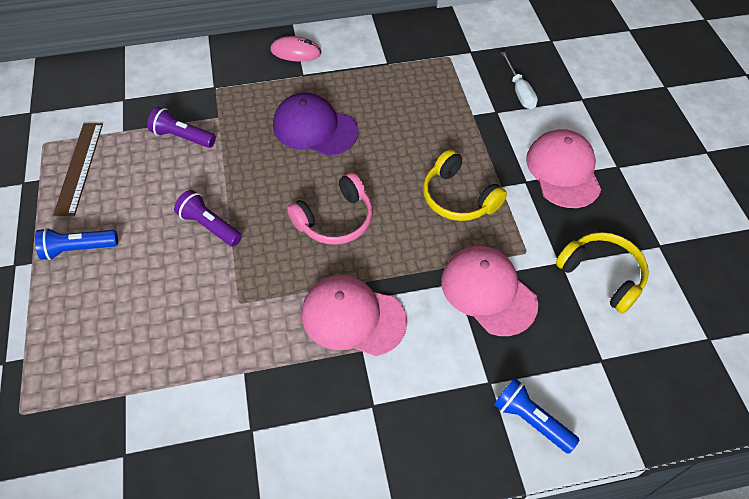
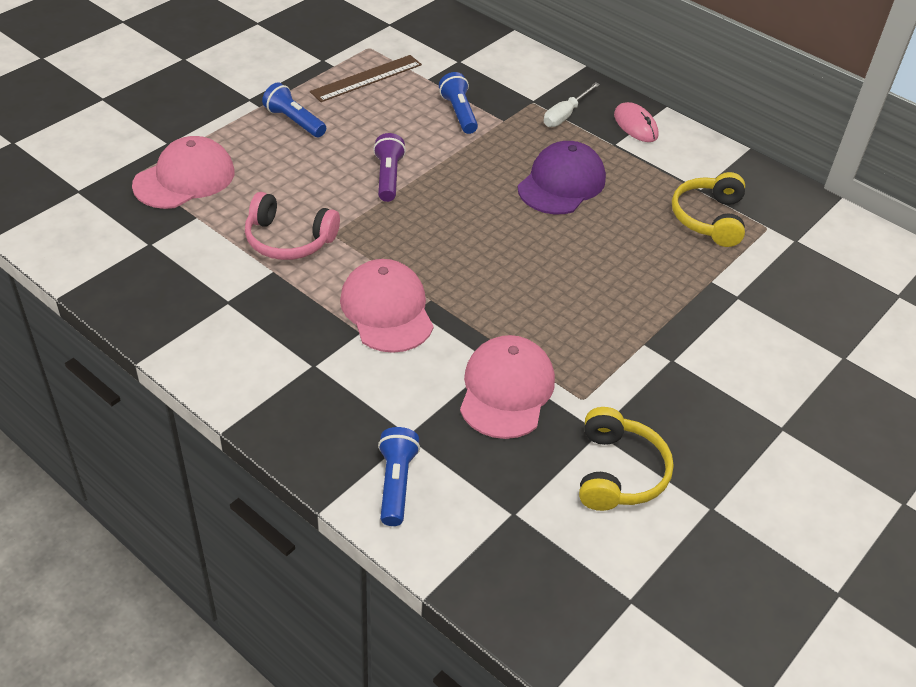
camera: 50 degrees right, 10 degrees down
purple flashlight [147,107,216,148] -> blue flashlight [439,72,478,134]
purple cap [273,92,359,156] -> purple cap turned 45 degrees clockwise [518,141,606,214]
pink headphones [287,172,373,245] -> pink headphones moved to [245,192,340,260]
yellow headphones [423,149,507,221] -> yellow headphones moved to [672,172,745,247]
white screwdriver [501,52,538,109] -> white screwdriver moved to [544,82,600,127]
pink cap [526,129,601,208] -> pink cap moved to [132,136,235,209]

